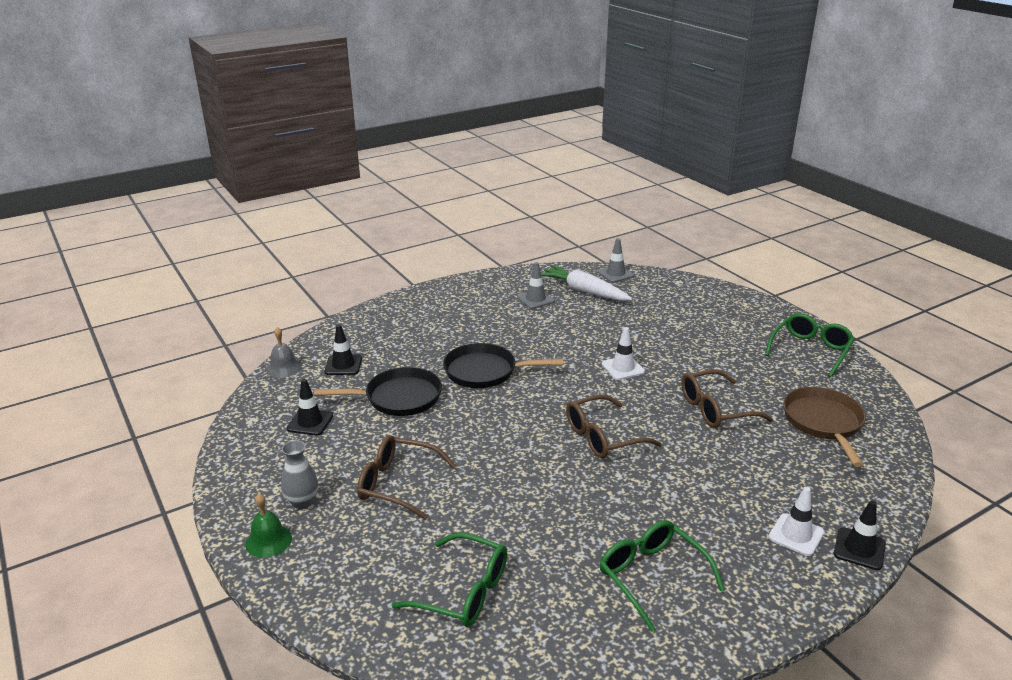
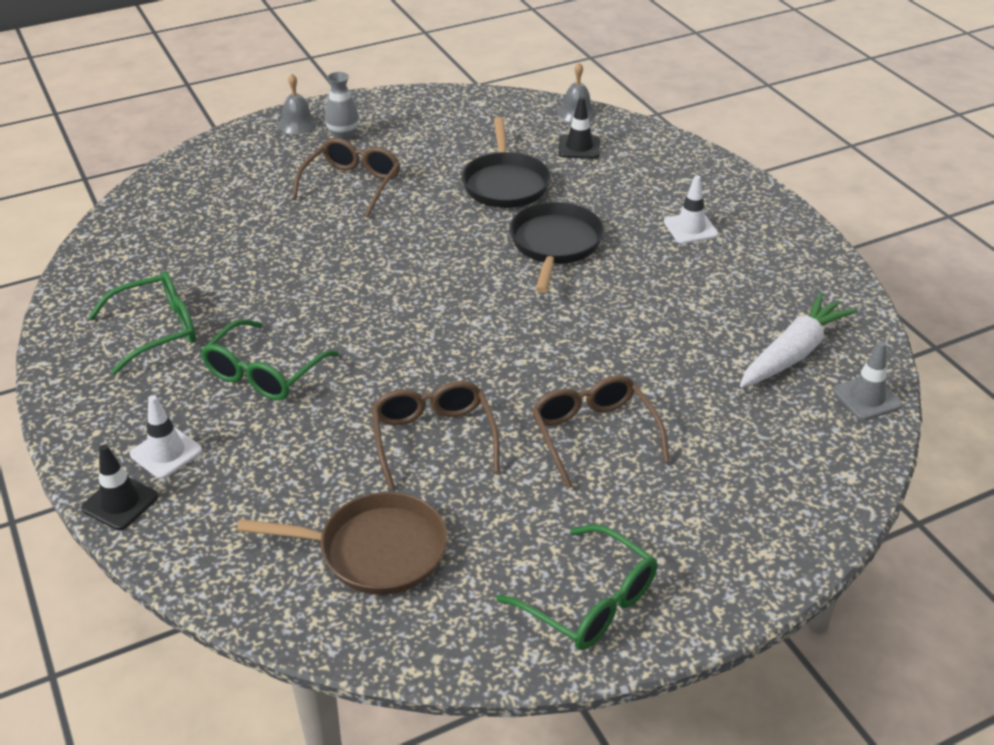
camera: 95 degrees right, 10 degrees up
green bell [245,493,292,558] -> grey bell [278,74,318,134]
black traffic cone [287,379,333,436] -> none
green glasses [392,533,507,627] -> green glasses moved to [201,319,339,400]
grey traffic cone [517,262,555,309] -> none
brown glasses [566,394,662,458] -> brown glasses moved to [532,375,670,489]
white traffic cone [602,327,645,380] -> white traffic cone moved to [664,175,719,244]

